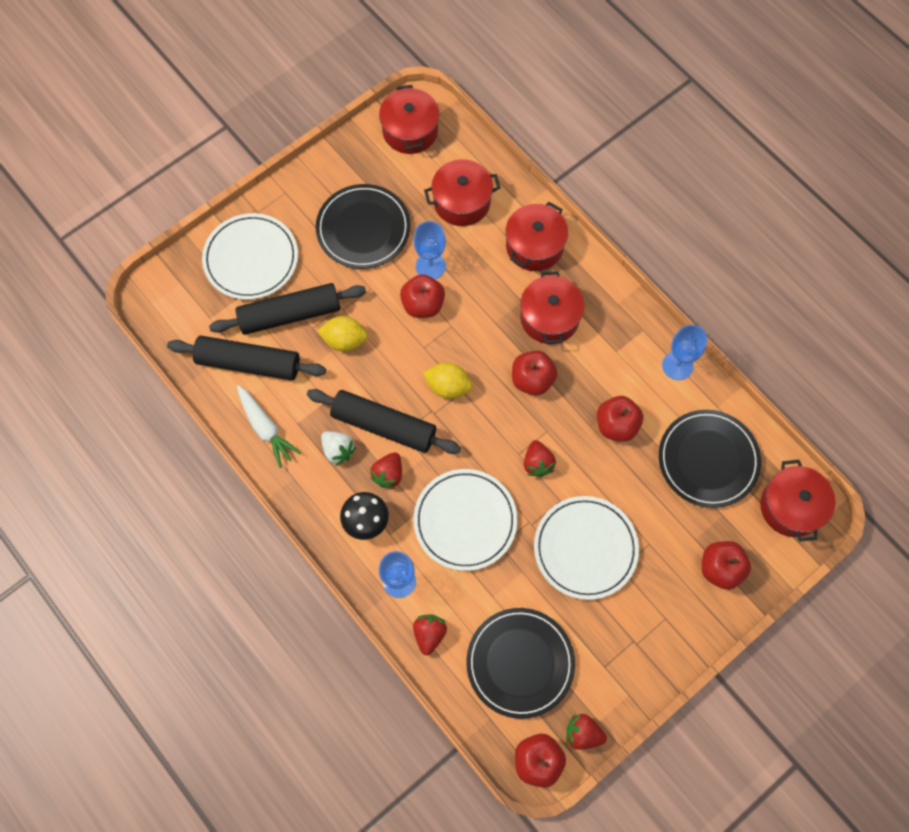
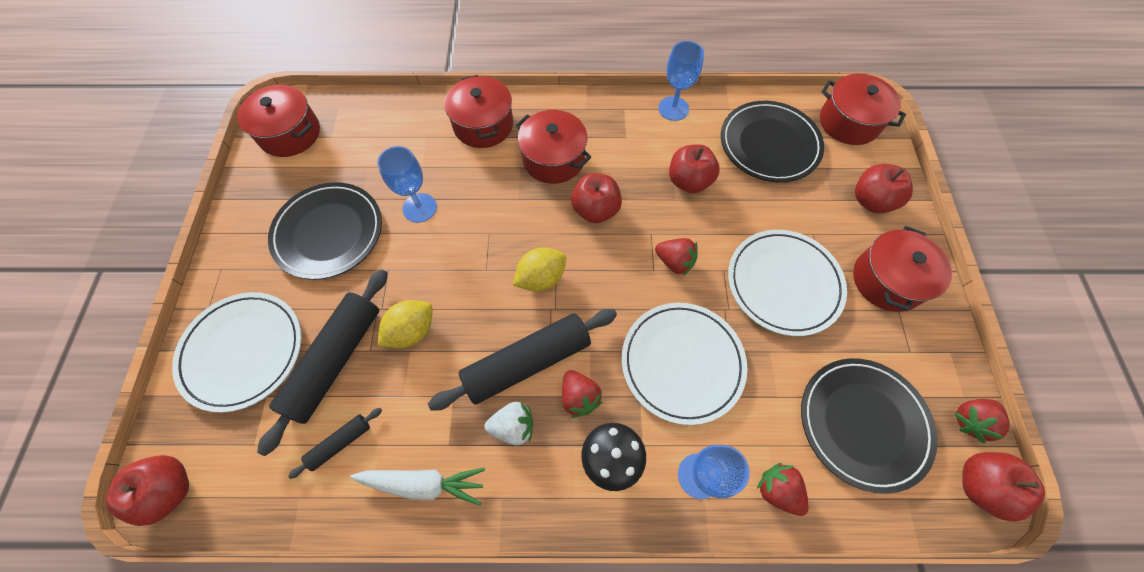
camera: 50 degrees left, 5 degrees down
black rolling pin [167,336,326,381] -> black rolling pin [288,408,382,479], size x0.47
red apple [400,274,445,318] -> red apple moved to [106,455,189,526]
red pot [424,159,501,226] -> red pot moved to [853,226,952,312]

